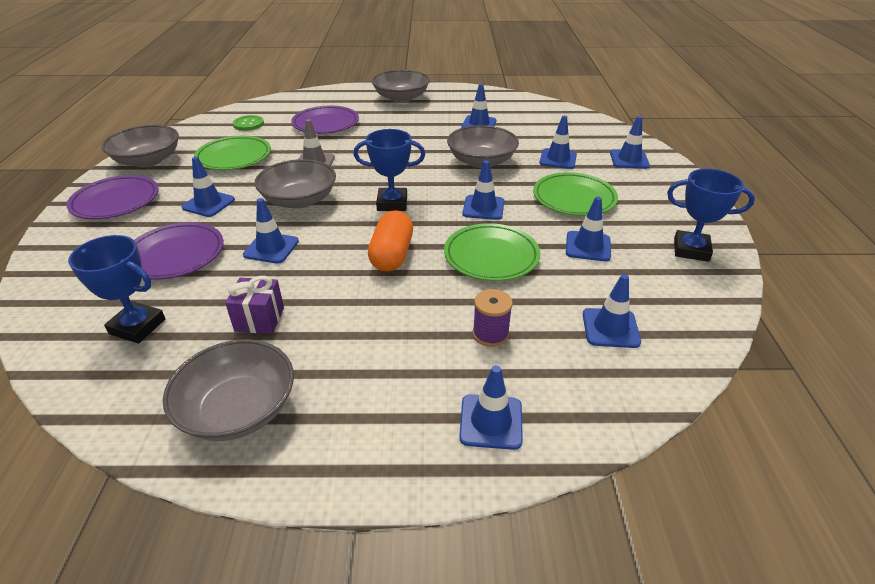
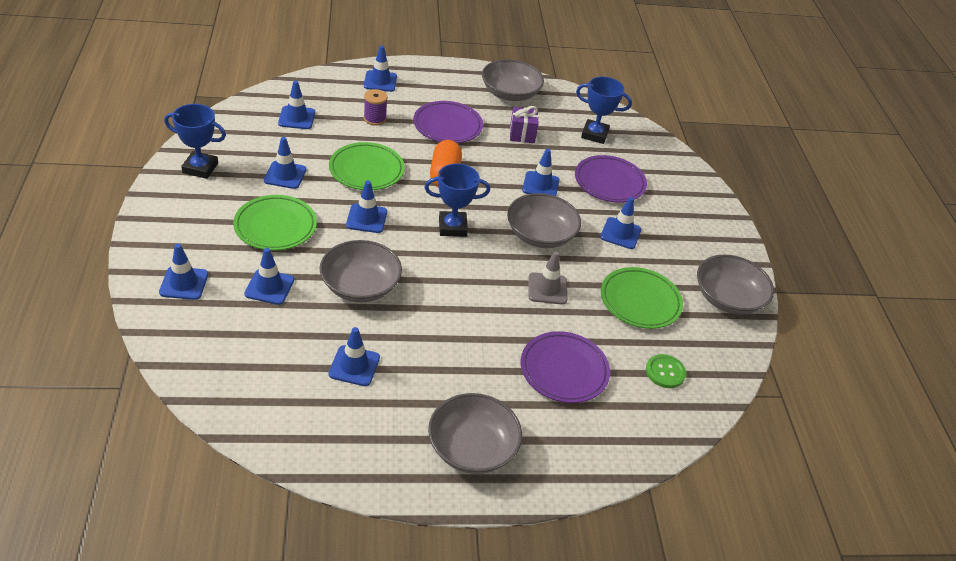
camera: 170 degrees right, 5 degrees up
purple plate [67,175,159,219] -> purple plate moved to [413,101,483,143]

